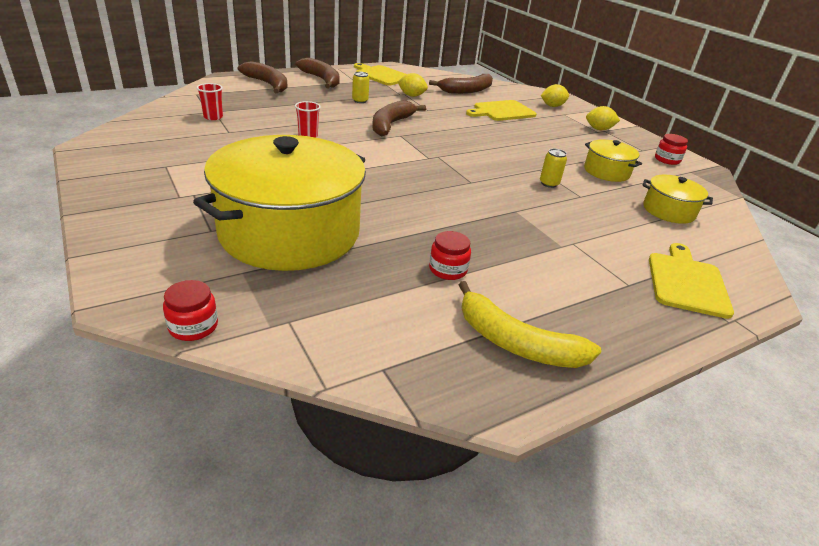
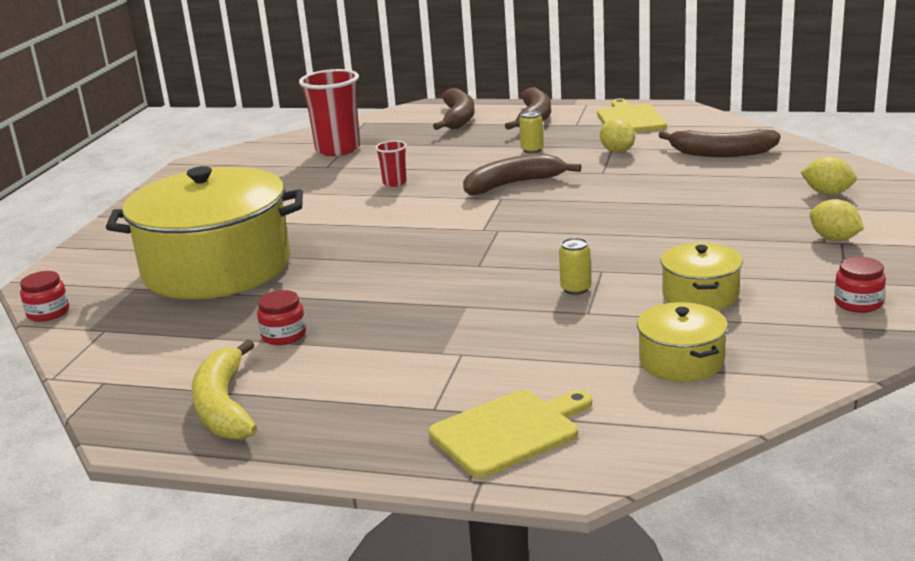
camera: 50 degrees right, 10 degrees down
red cup [197,83,223,120] -> red cup [299,69,360,156], size x2.05
yellow cutting board [466,100,537,121] -> none

